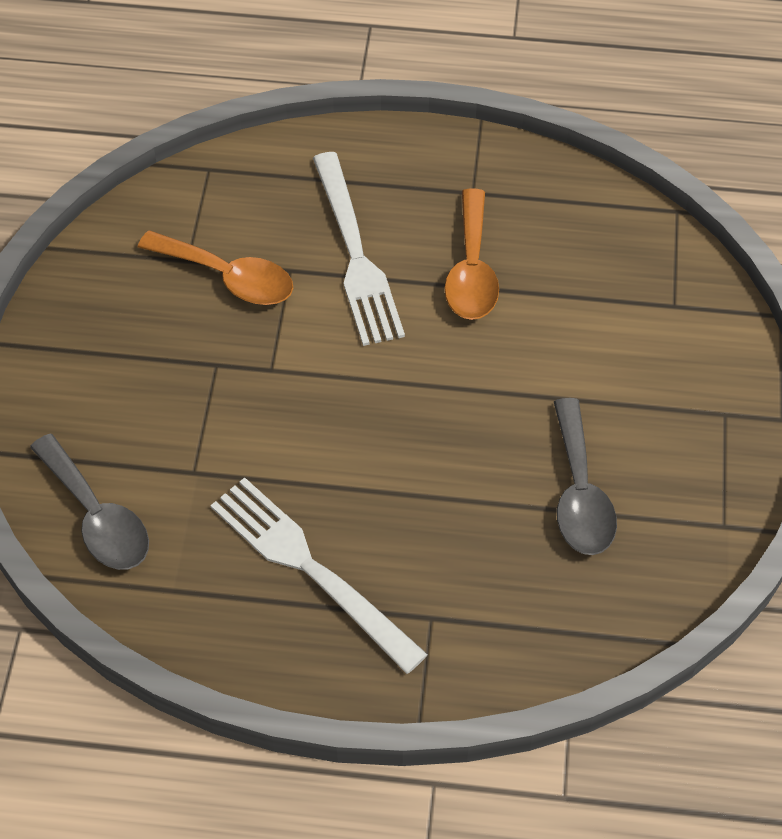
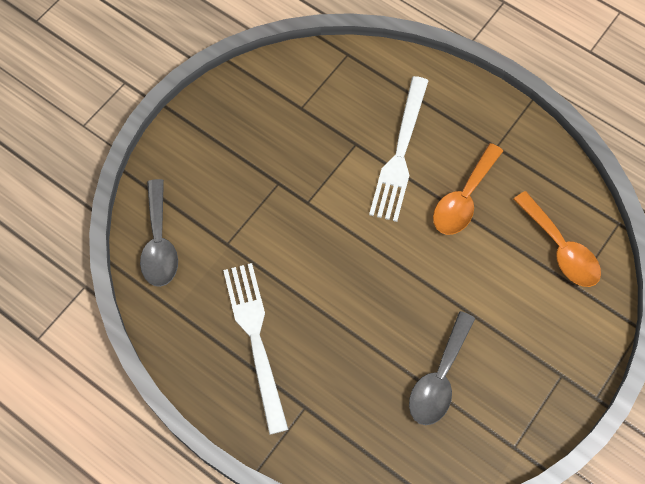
camera: 30 degrees right, 10 degrees up
orange spoon [138,230,293,305] -> orange spoon moved to [513,191,601,287]

